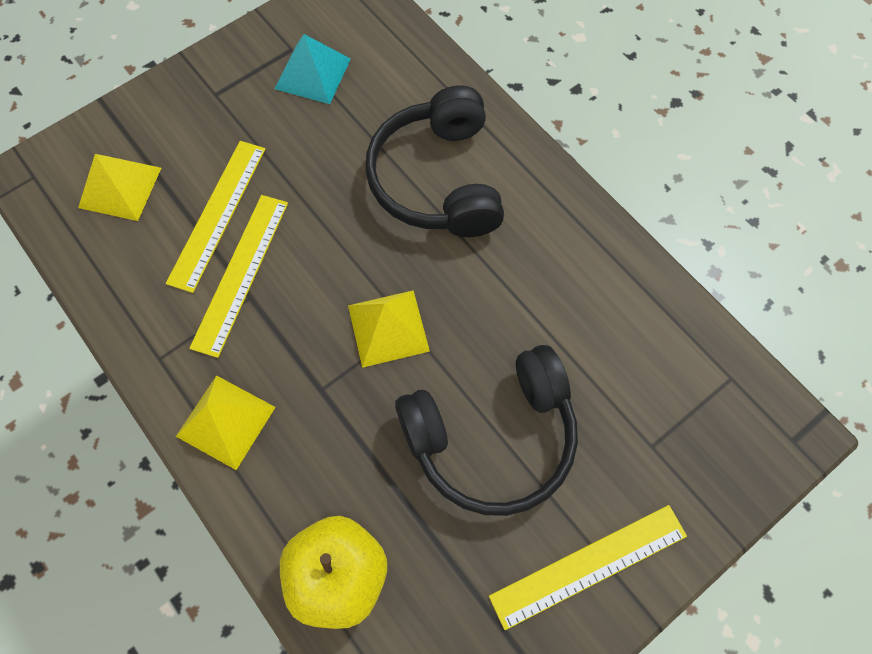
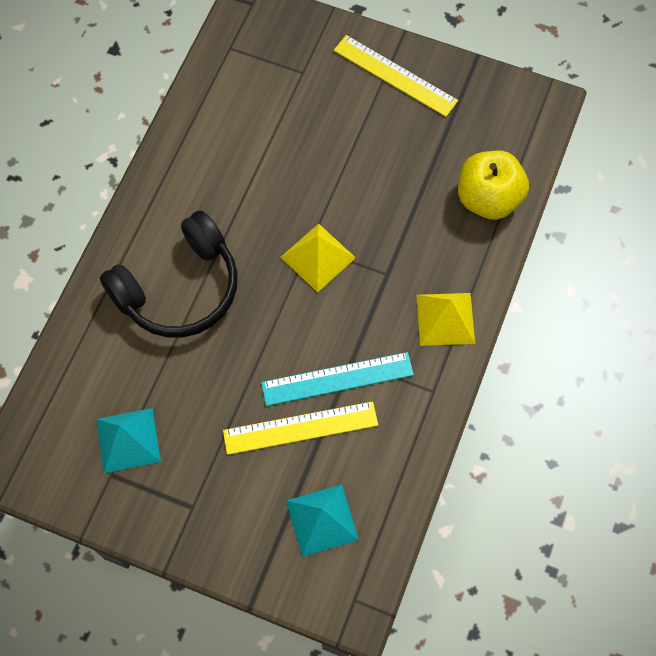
camera: 120 degrees left, 0 degrees up
yellow pyramid [78,154,161,221] -> turquoise pyramid [286,484,359,557]
yellow ruler [189,195,288,358] -> turquoise ruler [261,352,414,406]
black headphones [395,345,578,516] -> none

